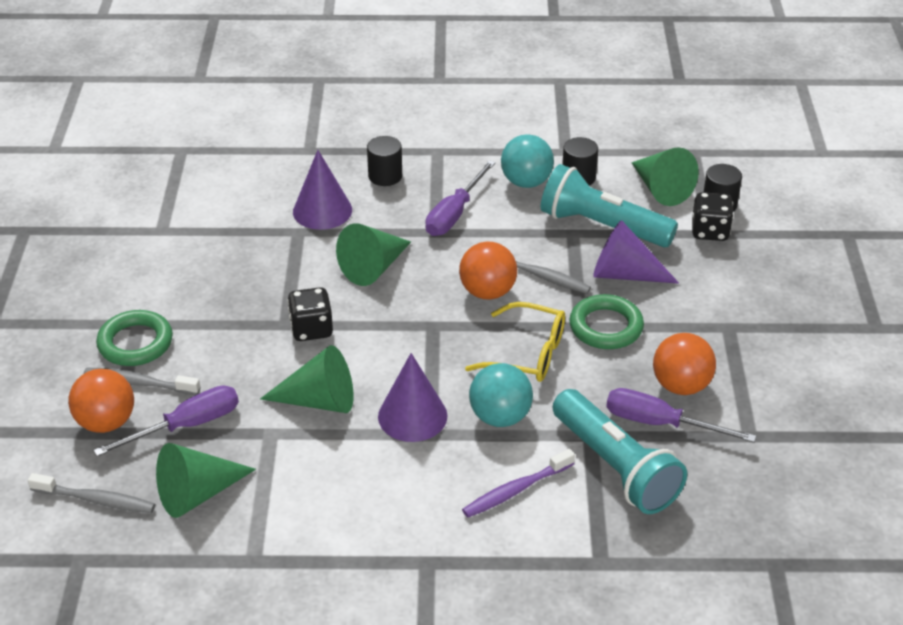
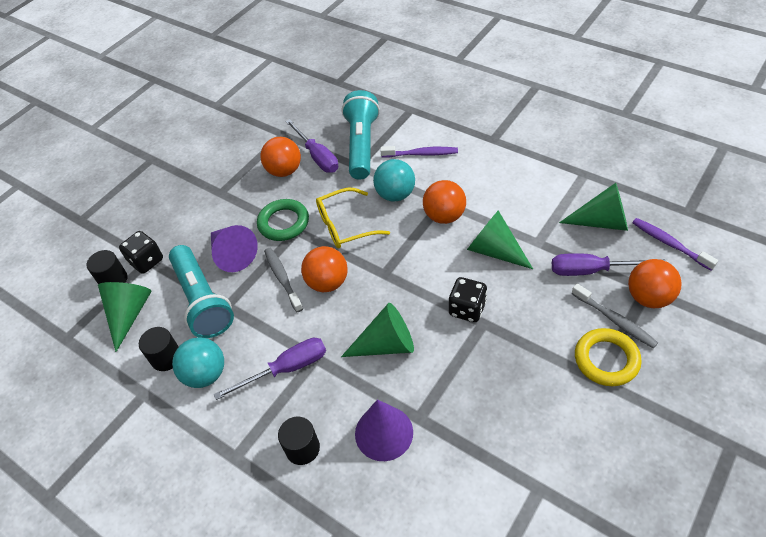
camera: 140 degrees left, 10 degrees up
grey toothbrush [28,473,155,513] -> purple toothbrush [632,218,718,271]
green ring [96,310,173,366] -> yellow ring [575,328,642,386]
purple cone [378,353,448,442] -> orange ball [423,180,466,224]
yellow glasses [465,302,565,382] -> yellow glasses turned 75 degrees counterclockwise [316,188,390,249]

